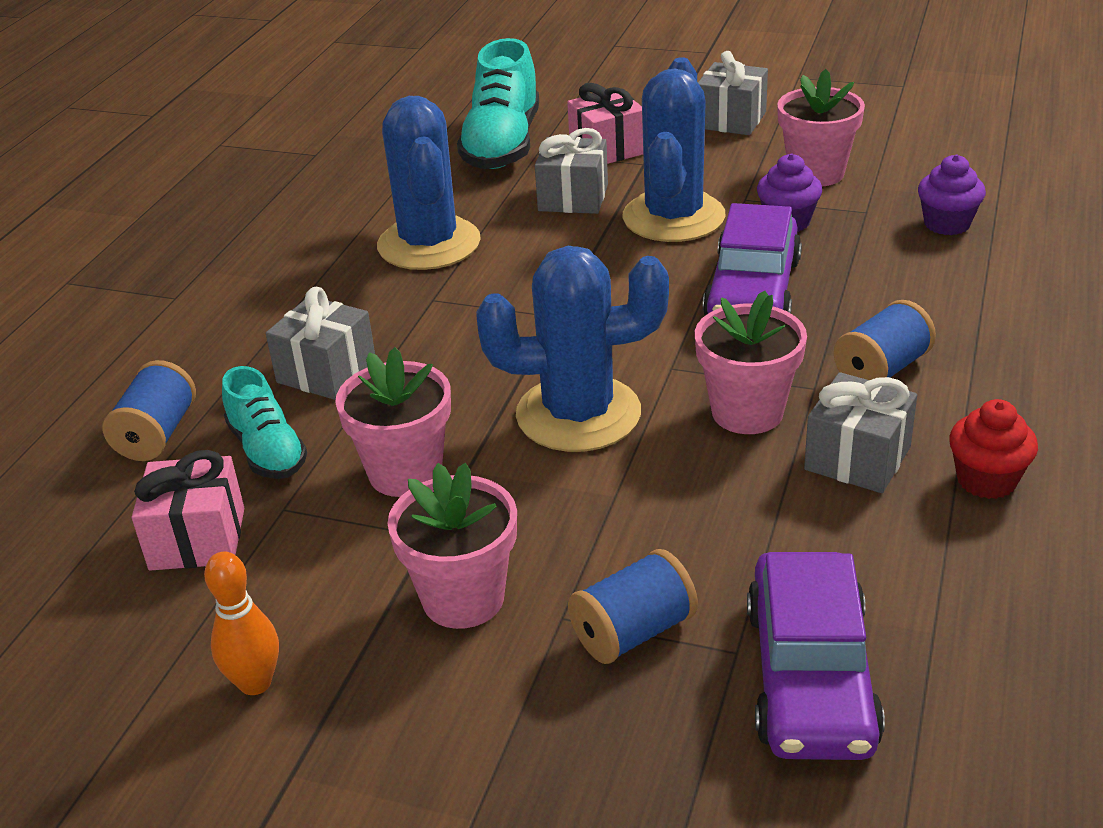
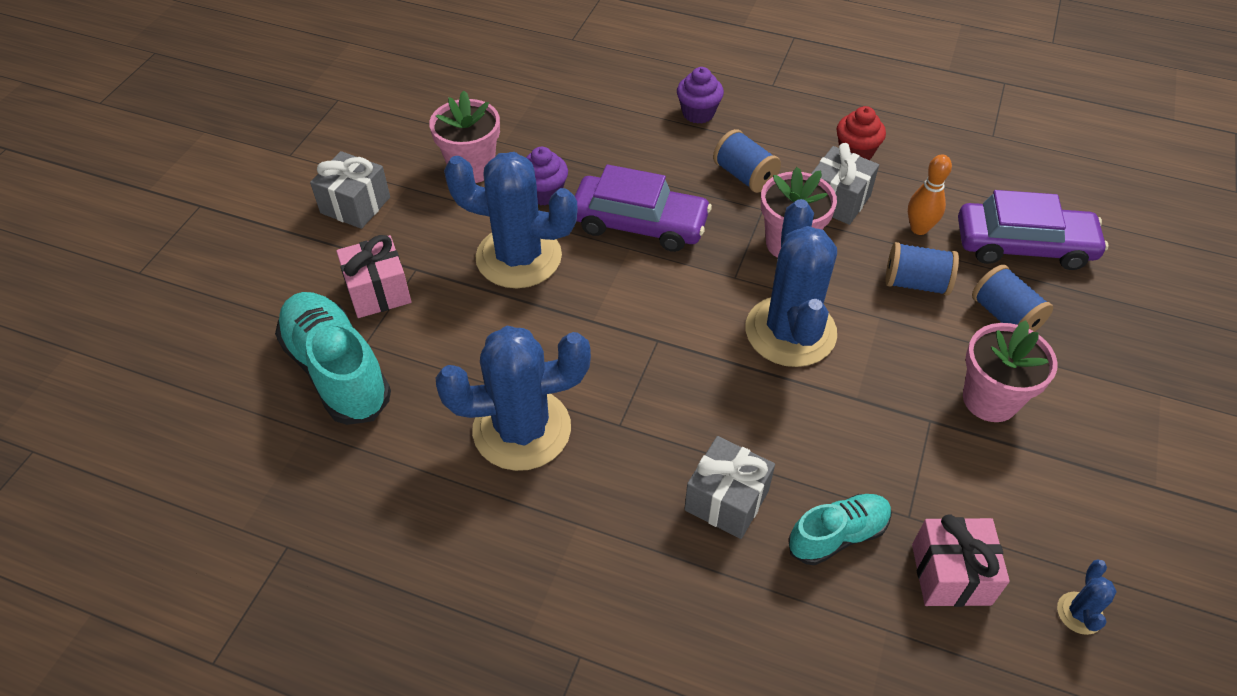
camera: 90 degrees left, 15 degrees up
blue spool [103,360,196,461] -> blue spool moved to [886,242,959,296]
orange bowling pin [204,551,279,695] -> orange bowling pin moved to [908,155,952,235]
pink flower pot [335,347,451,497] -> none
turquoise shoe [457,38,539,169] -> turquoise shoe turned 135 degrees counterclockwise [275,292,391,425]
grey gift [535,128,608,214] -> none
purple cupcake [918,154,986,235] -> purple cupcake moved to [677,67,724,124]
none -> blue cactus [1057,559,1117,635]

